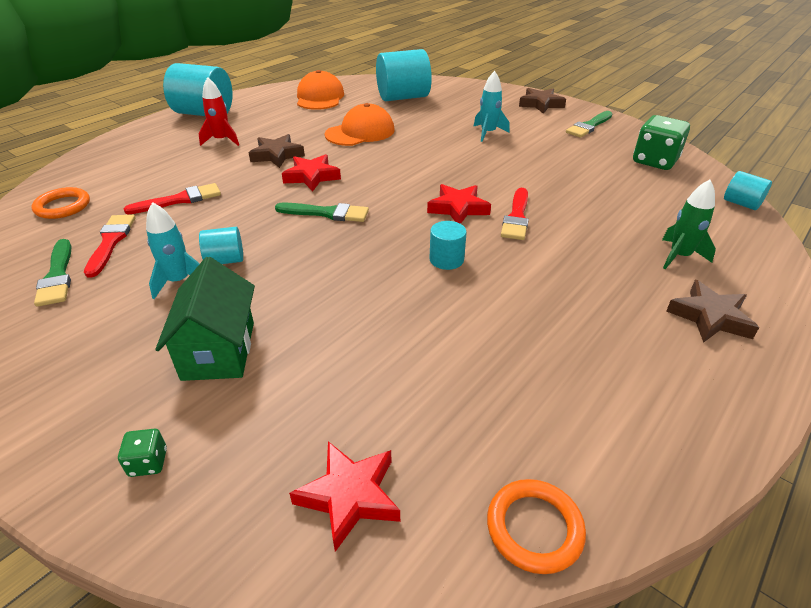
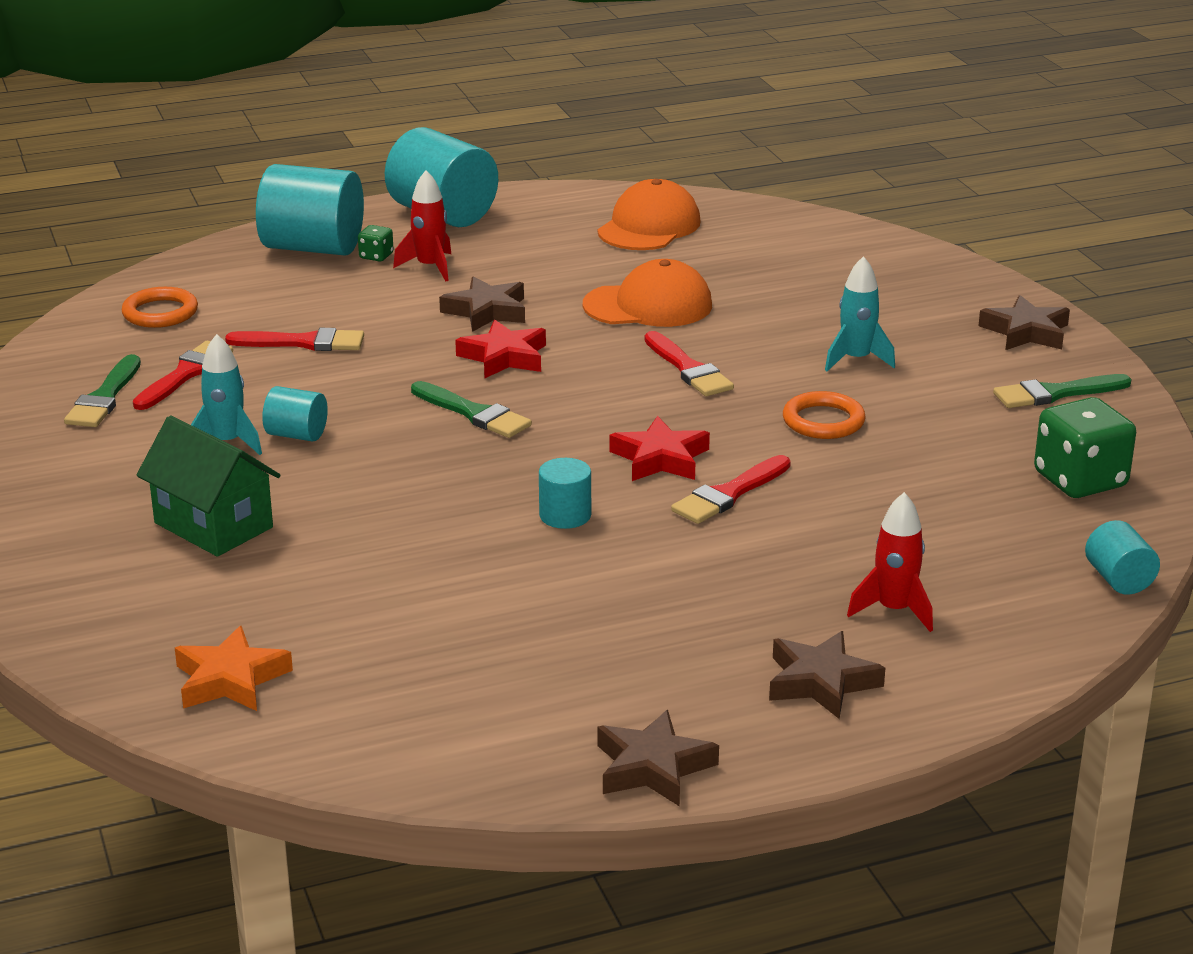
camera: 30 degrees right, 10 degrees down
green dice [118,429,167,477] -> green dice moved to [358,225,393,262]
green house [155,257,255,381] -> green house turned 75 degrees counterclockwise [136,415,281,557]
red star [289,441,400,552] -> orange star [175,626,293,711]
turquoise cylinder [376,49,432,101] -> turquoise cylinder moved to [256,164,364,256]
orange ring [487,479,586,574] -> orange ring moved to [783,391,866,439]
green rocket [662,180,716,269] -> red rocket [847,492,933,632]
none -> brown star [597,710,719,807]
none -> red brush [644,331,734,396]

